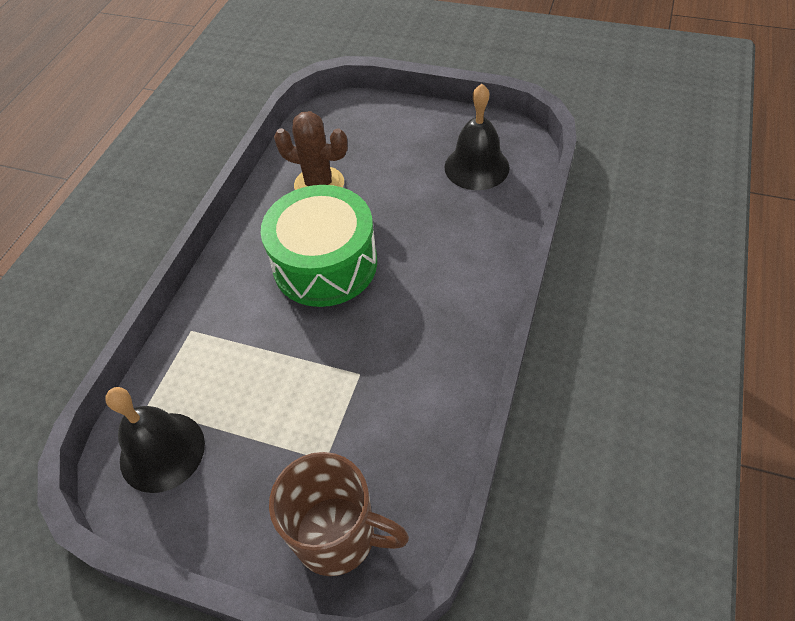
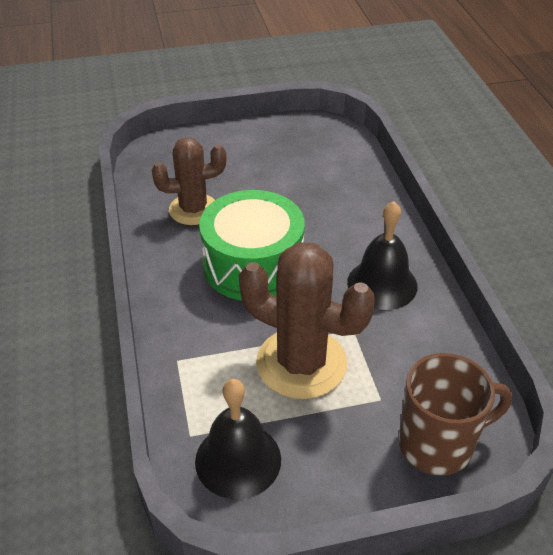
camera: 35 degrees left, 10 degrees down
black bell [445,84,510,190] -> black bell moved to [347,201,418,310]
none -> brown cactus [239,242,375,399]

